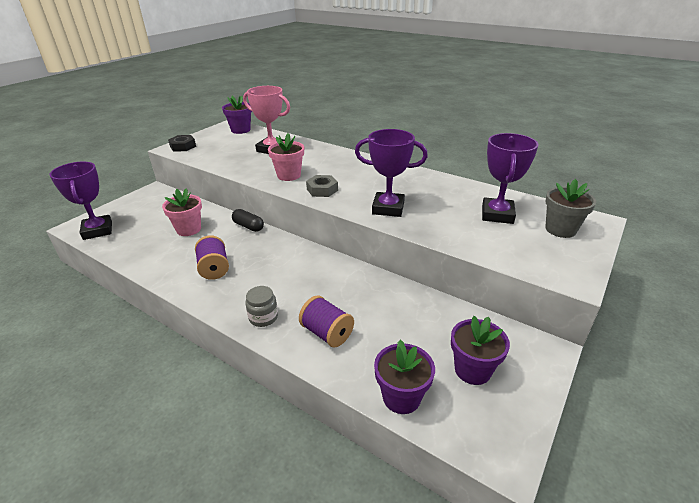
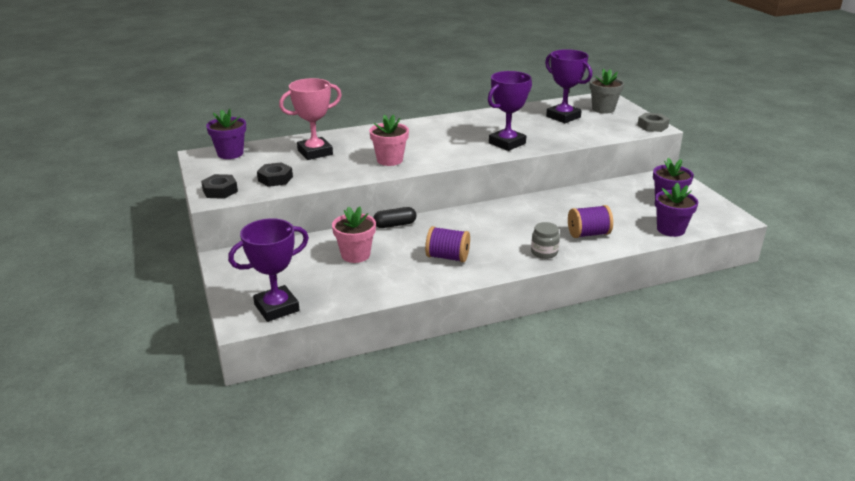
camera: 55 degrees left, 5 degrees down
purple trophy [49,161,112,240] -> purple trophy turned 45 degrees counterclockwise [228,218,309,322]
grey nut [306,175,338,197] -> grey nut moved to [637,113,670,132]
none -> black nut [257,162,293,187]

